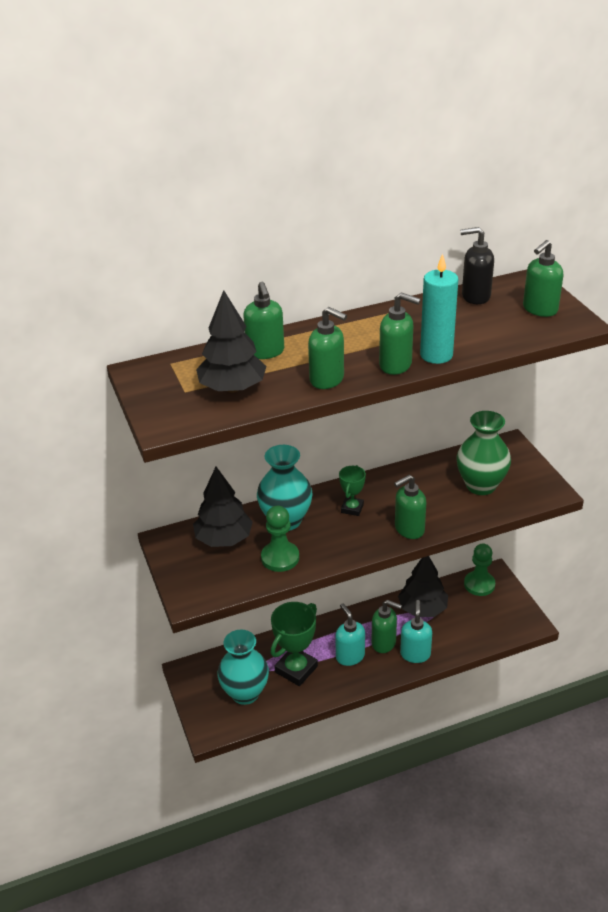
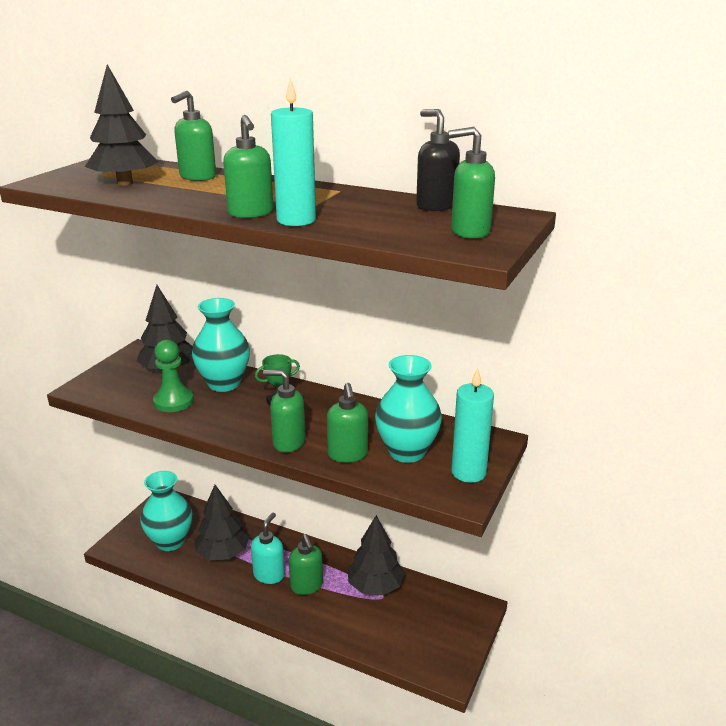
camera: 45 degrees right, 10 degrees down
green trophy [271,602,318,686] -> black tree [194,485,249,560]
green soap dispenser [308,307,347,389] -> green soap dispenser moved to [327,383,368,463]
turquoise soap dispenser [400,600,432,663] -> none
green vase [456,411,511,495] -> turquoise vase [375,355,442,463]
green pawn [464,544,495,596] -> none
none -> turquoise candle [451,367,494,483]

